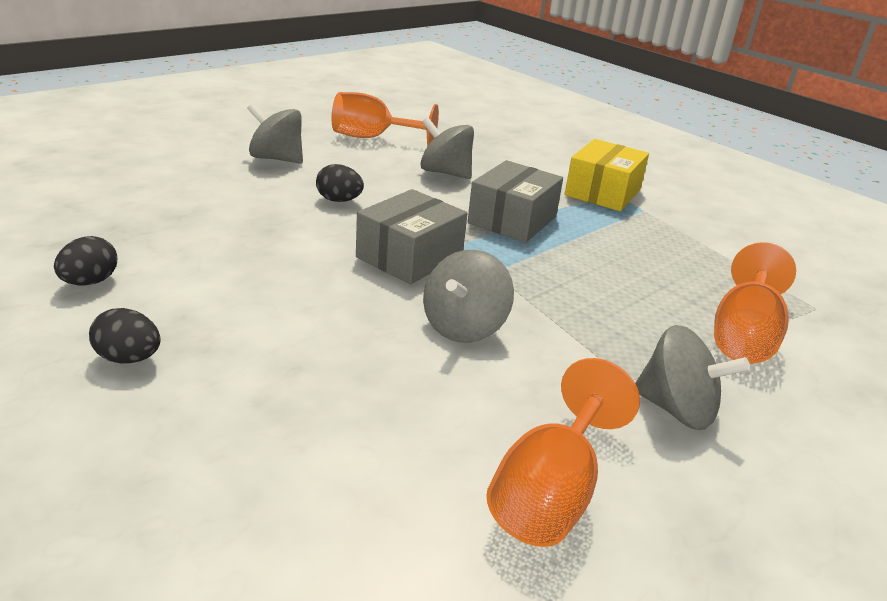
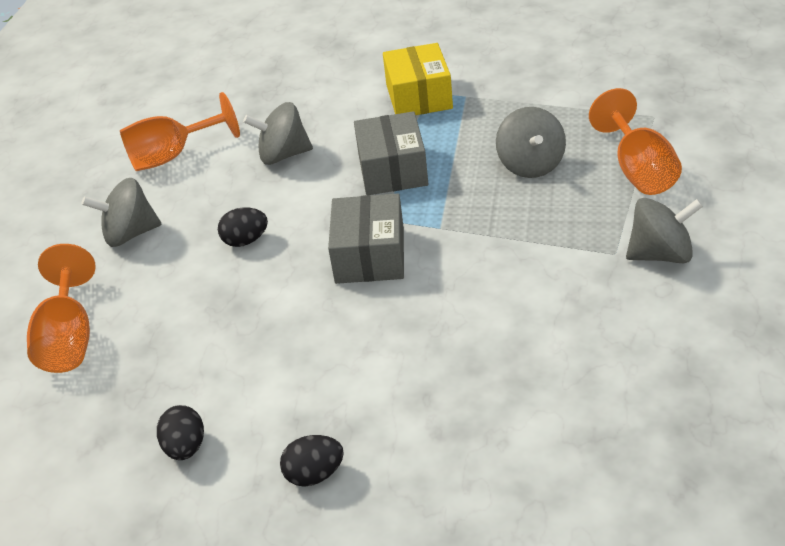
camera: 30 degrees left, 10 degrees up
grey spinning top [423,250,514,343] -> grey spinning top moved to [496,107,566,178]
orange goblet [486,358,640,547] -> orange goblet moved to [27,244,96,373]

